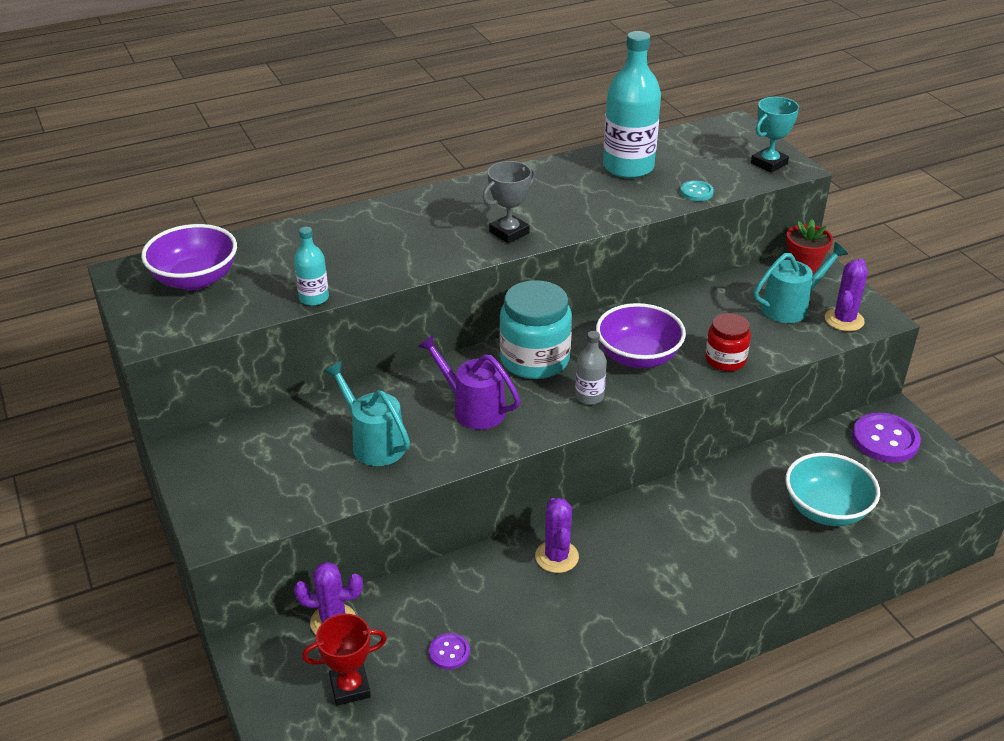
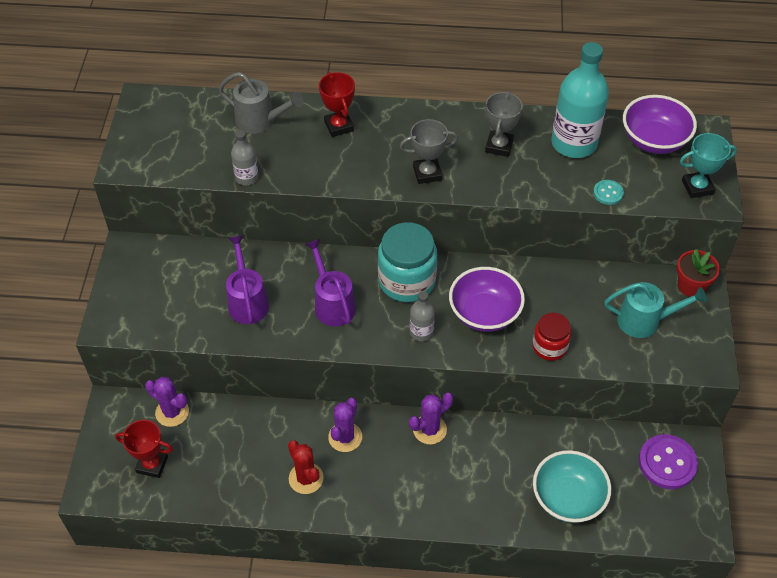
camera: 30 degrees right, 15 degrees up
purple bowl [141,224,237,290] -> purple bowl moved to [623,95,697,154]
turquoise bottle [294,227,329,306] -> grey bottle [231,130,259,185]
turquoise watering can [324,361,410,466] -> purple watering can [226,235,269,324]
purple button [429,633,470,670] -> none
purple cactus [825,258,868,331] -> purple cactus moved to [409,393,453,444]
none -> grey watering can [219,72,304,134]
none -> red cactus [288,440,324,494]
none -> red trophy [319,72,355,137]
none -> grey trophy [485,91,523,157]

